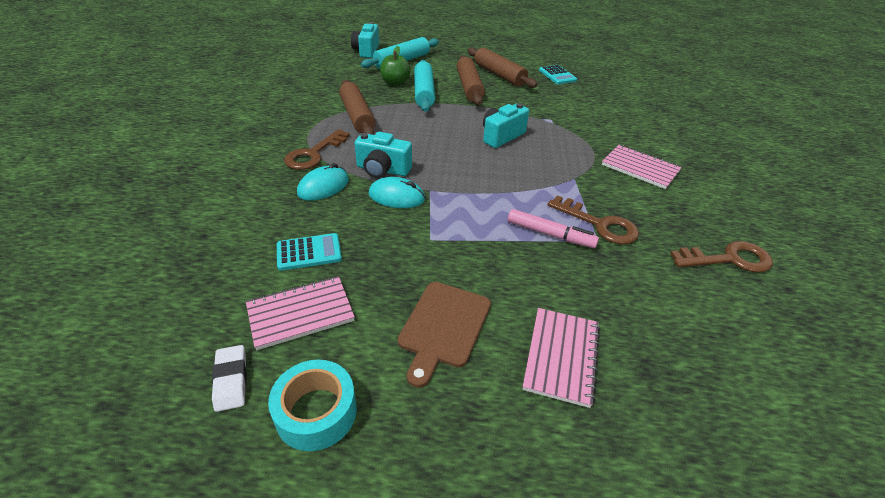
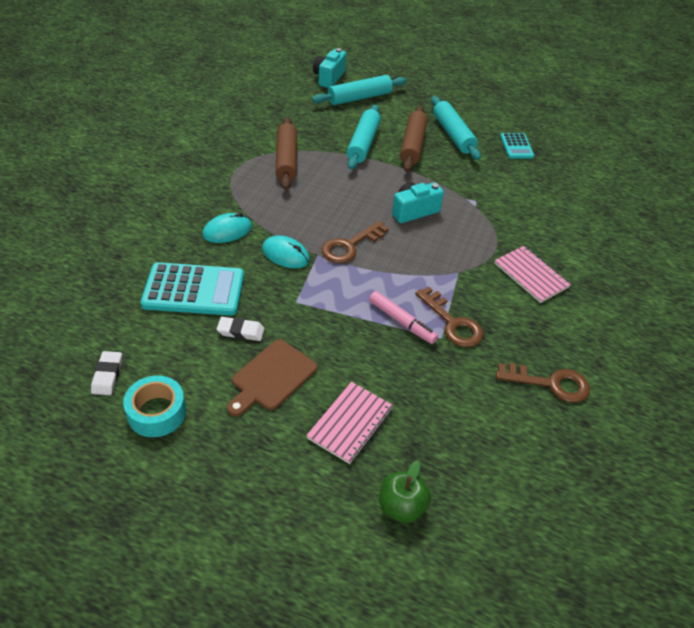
camera: 15 degrees right, 5 degrees up
pink notebook [246,276,355,350] -> none
turquoise calculator [277,233,342,271] -> turquoise calculator [141,262,244,316], size x1.82
brown key [284,129,350,170] -> brown key moved to [321,221,389,263]
turquoise camera [354,132,412,178] -> none
green apple [380,46,411,86] -> green apple moved to [379,461,431,523]
brown rolling pin [468,47,538,88] -> turquoise rolling pin [431,96,481,160]
none -> white eraser [217,317,265,341]

